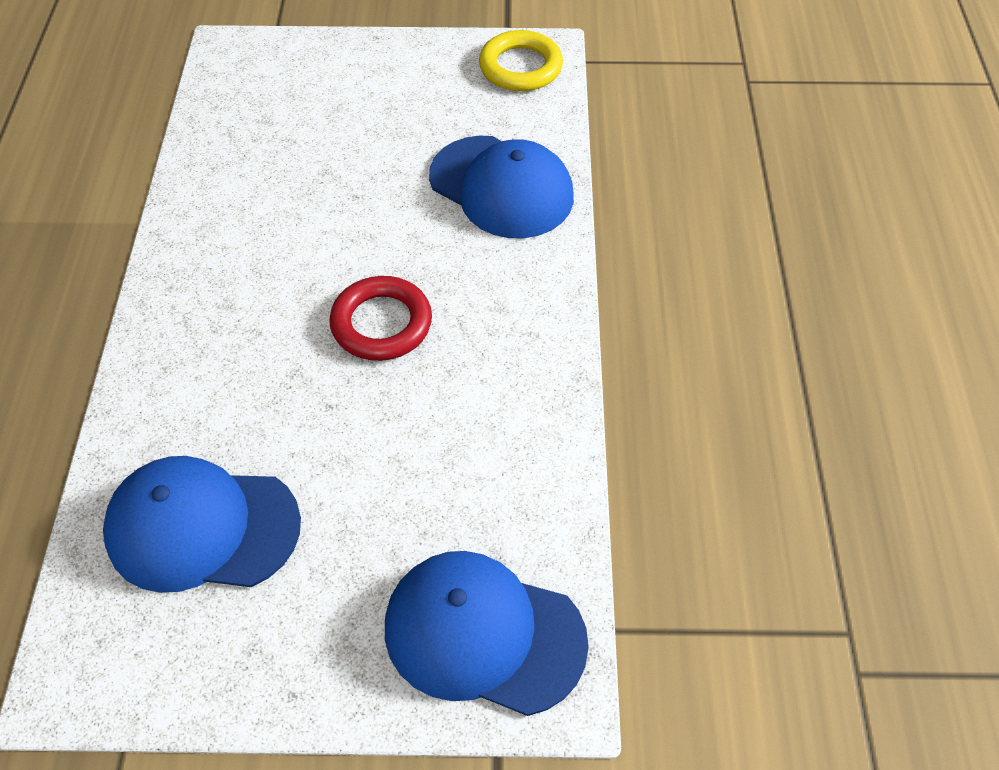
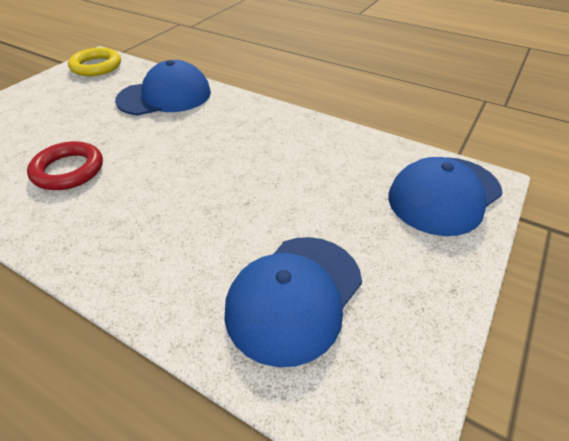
camera: 60 degrees left, 10 degrees down
red ring [329,276,432,361] -> red ring moved to [27,141,103,190]

